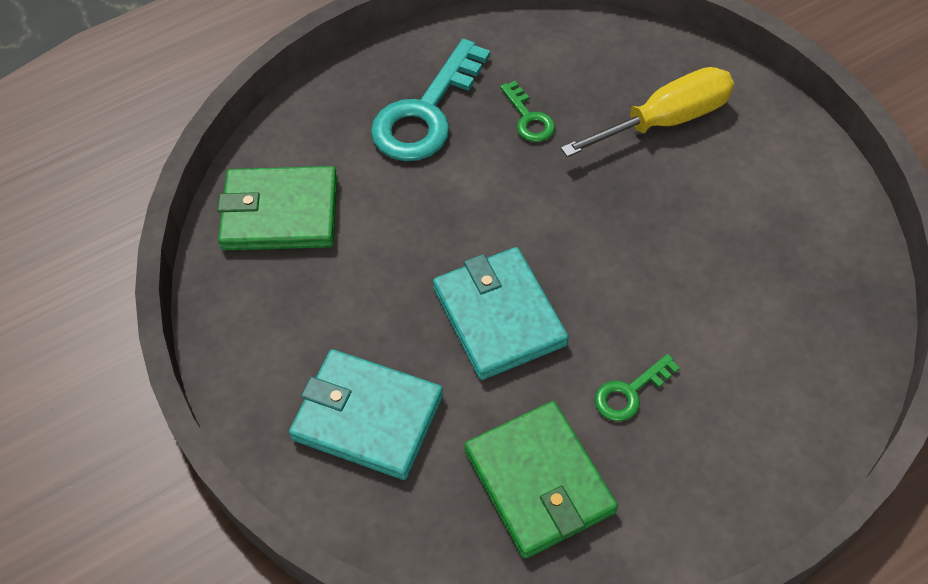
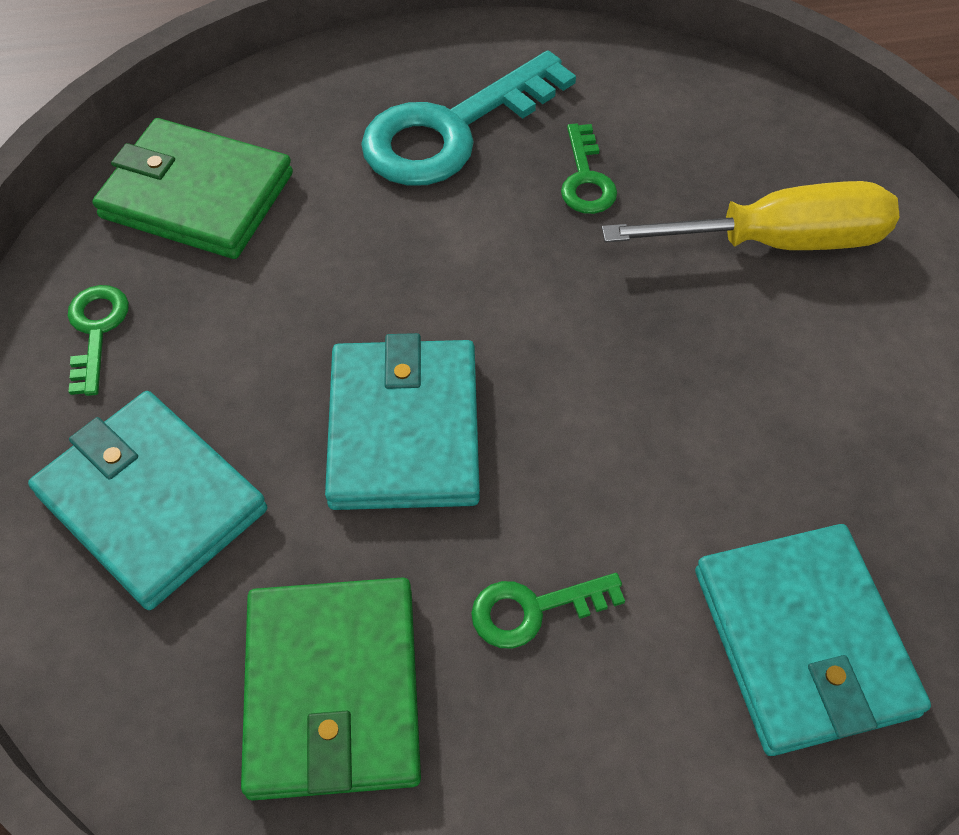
camera: 20 degrees right, 0 degrees up
none -> green key [68,285,129,396]
none -> turquoise wallet [695,524,931,756]

